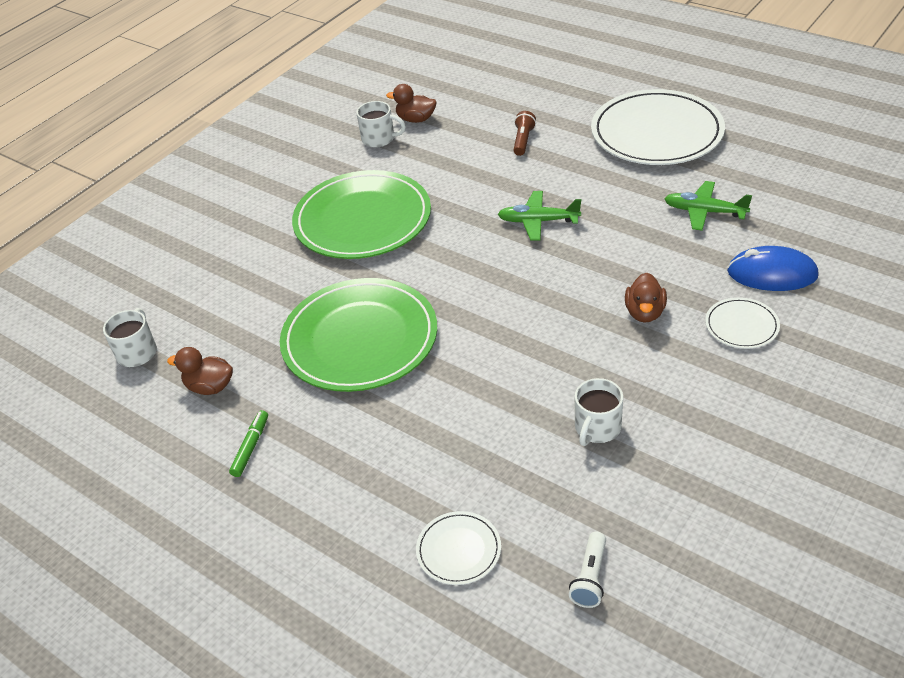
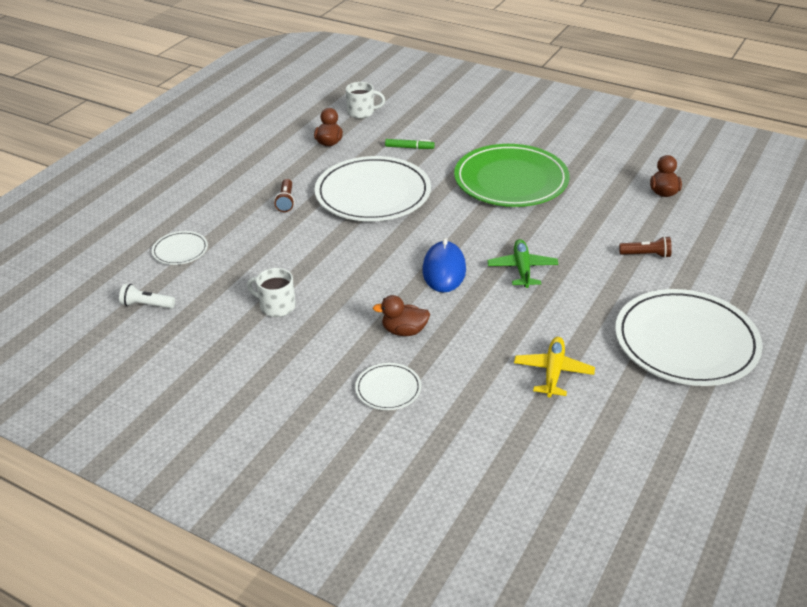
camera: 80 degrees right, 5 degrees down
green marker [229,410,268,477] -> green marker moved to [385,139,435,149]
green plate [280,278,437,392] -> white plate [315,156,431,221]
white mug [356,101,406,148] -> none
green plane [664,181,752,231] -> yellow plane [514,337,595,397]
blue mouse [727,246,819,291] -> blue mouse moved to [422,238,466,292]
none -> brown flashlight [274,179,295,212]

